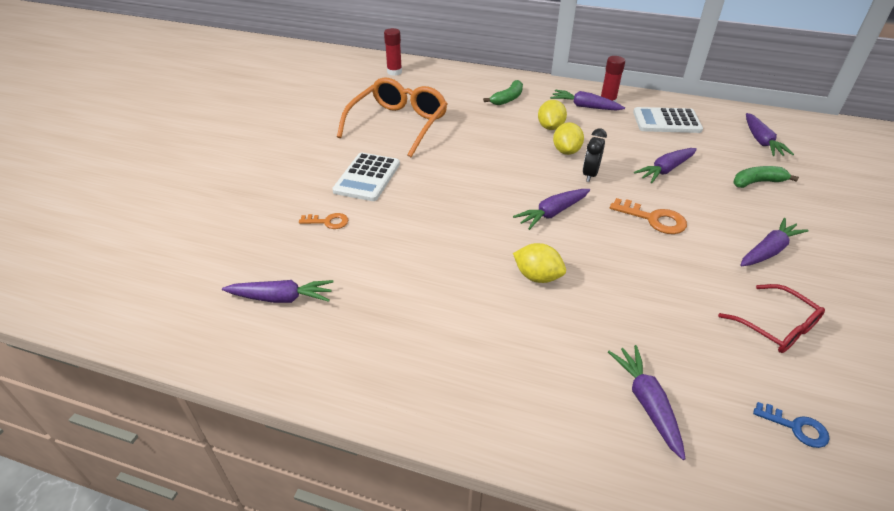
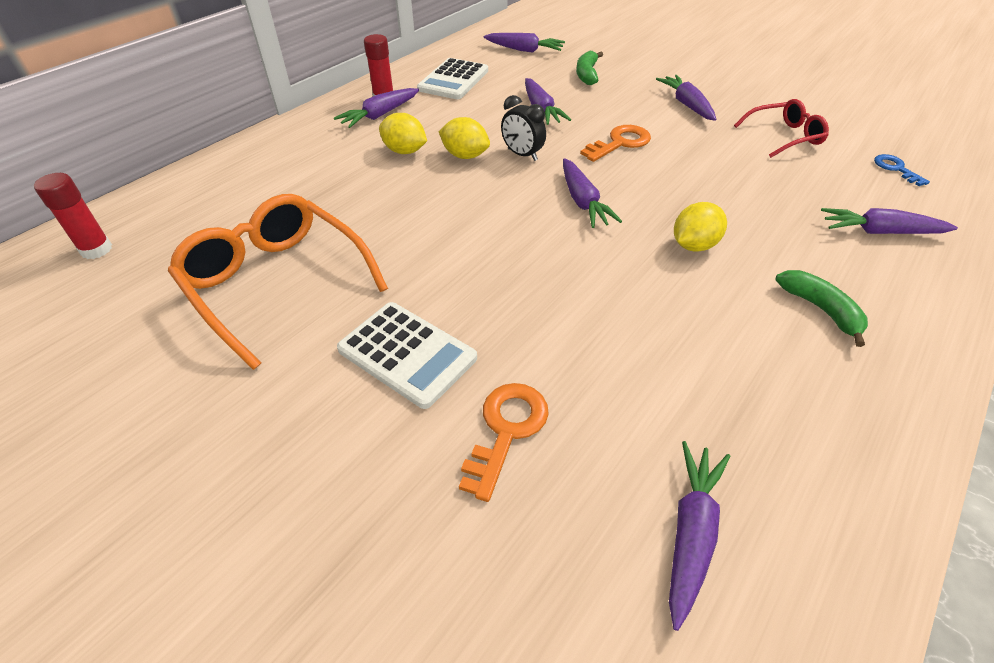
camera: 70 degrees left, 5 degrees up
orange key [299,213,348,229] -> orange key [459,383,549,502], size x1.55
green banana [483,80,523,105] -> green banana moved to [775,270,868,347]
blue key [753,402,830,448] -> blue key turned 75 degrees counterclockwise [874,154,930,186]

